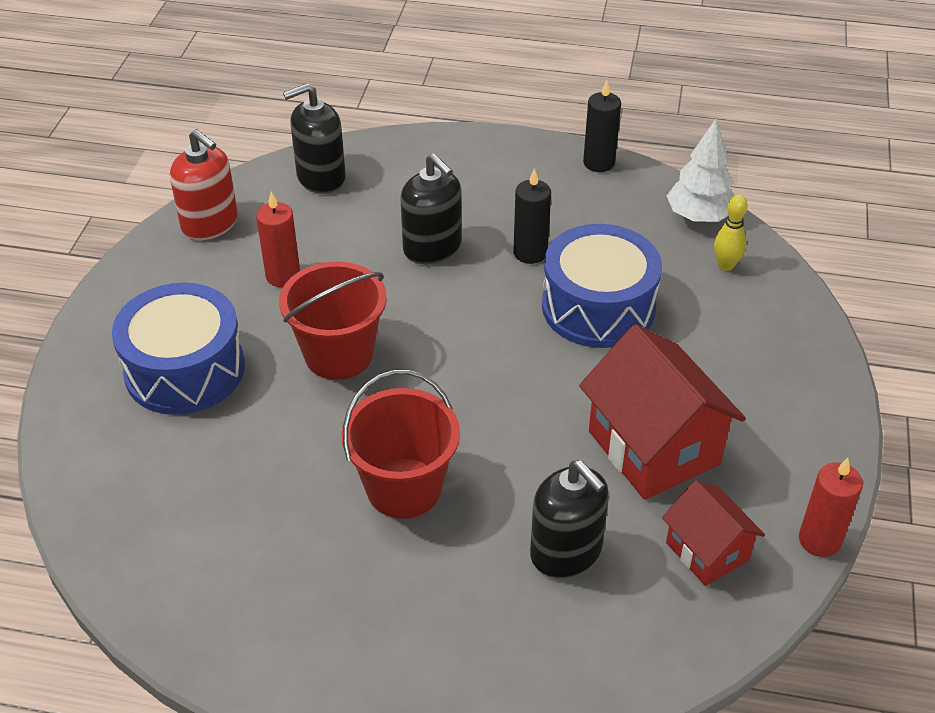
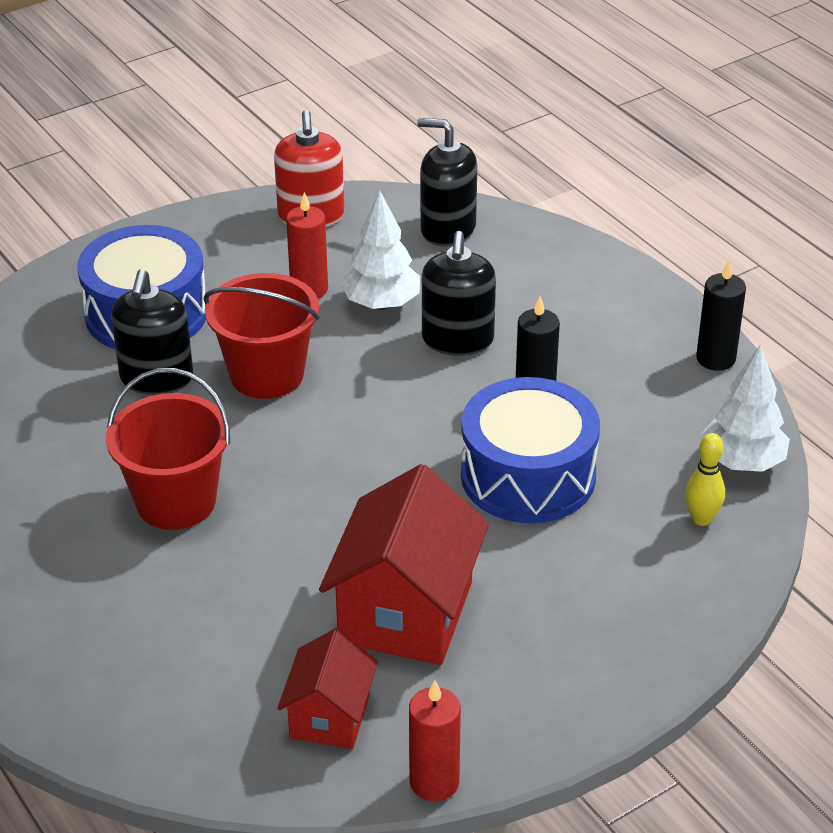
camera: 45 degrees right, 5 degrees down
black soap dispenser [530,460,609,578] -> black soap dispenser moved to [111,269,193,395]
none -> white tree [341,190,420,310]

